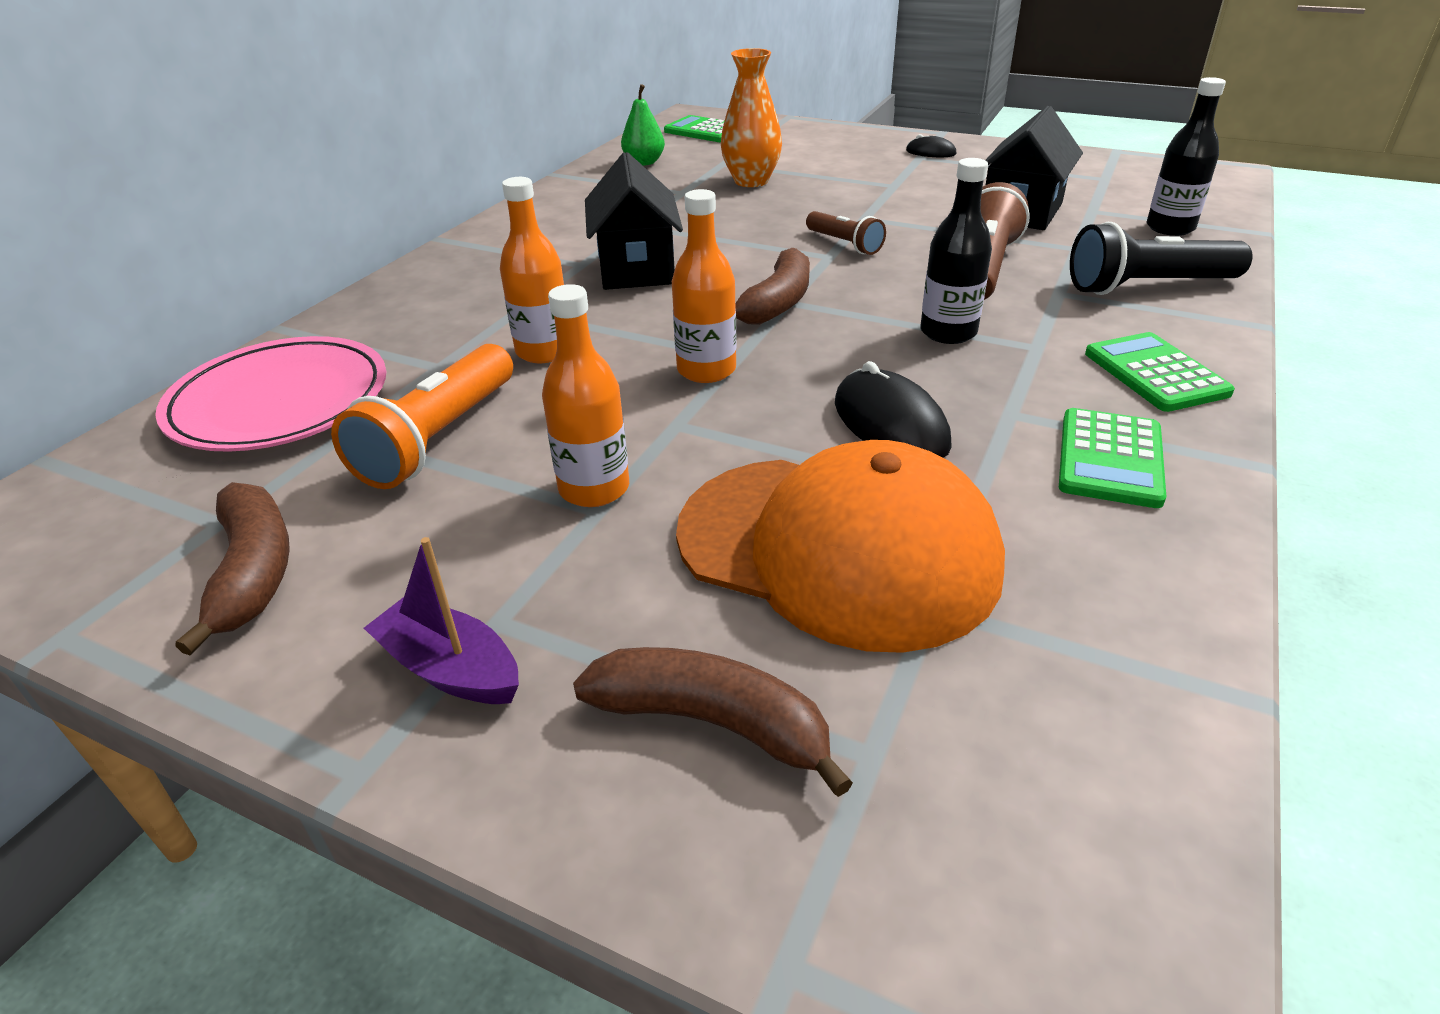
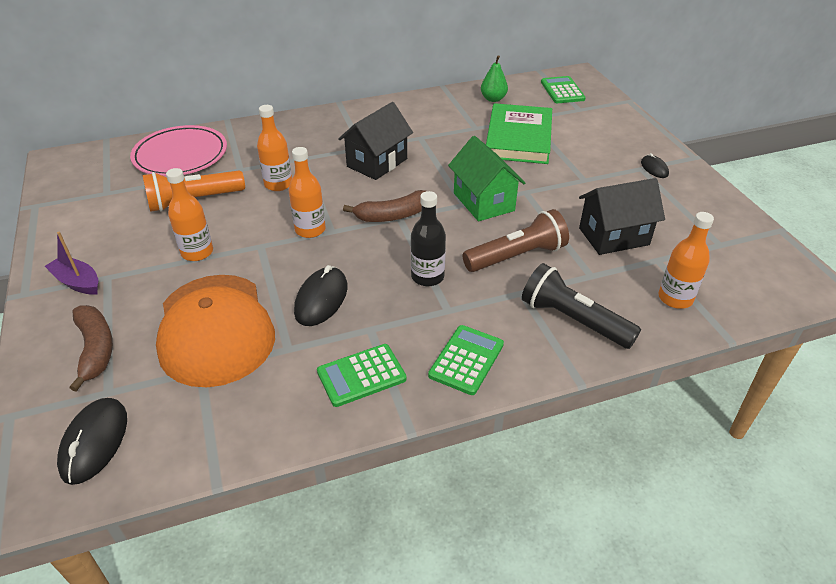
camera: 45 degrees right, 5 degrees up
brown banana [175,482,290,656] -> none
purple boat [364,537,519,704] -> purple boat turned 45 degrees counterclockwise [45,232,98,295]
orange vase [721,48,782,187] -> green book [486,103,552,164]
brown flashlight [806,211,886,255] -> green house [448,136,525,221]
black bottle [1147,77,1226,236] -> orange bottle [659,212,714,309]
none -> black mouse [57,398,127,485]

